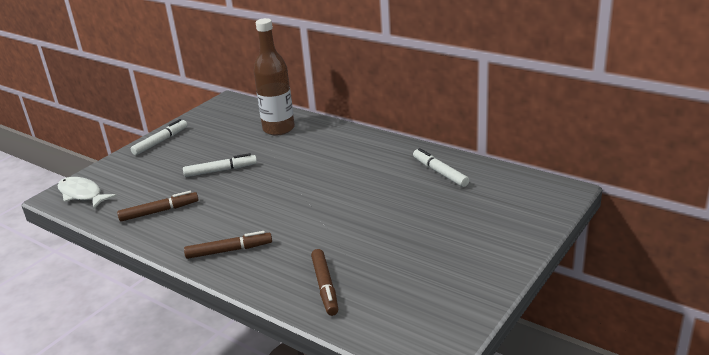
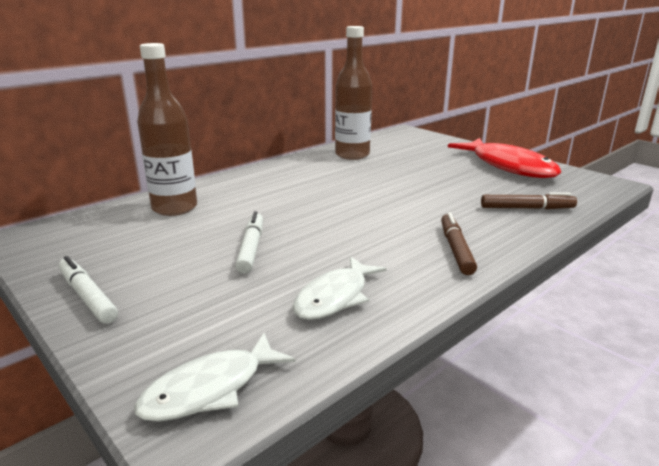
camera: 80 degrees left, 5 degrees down
brown marker [117,191,199,222] -> white fish [293,256,387,320]
white marker [413,148,469,187] -> brown bottle [335,26,372,160]
none -> red fish [448,138,561,178]

